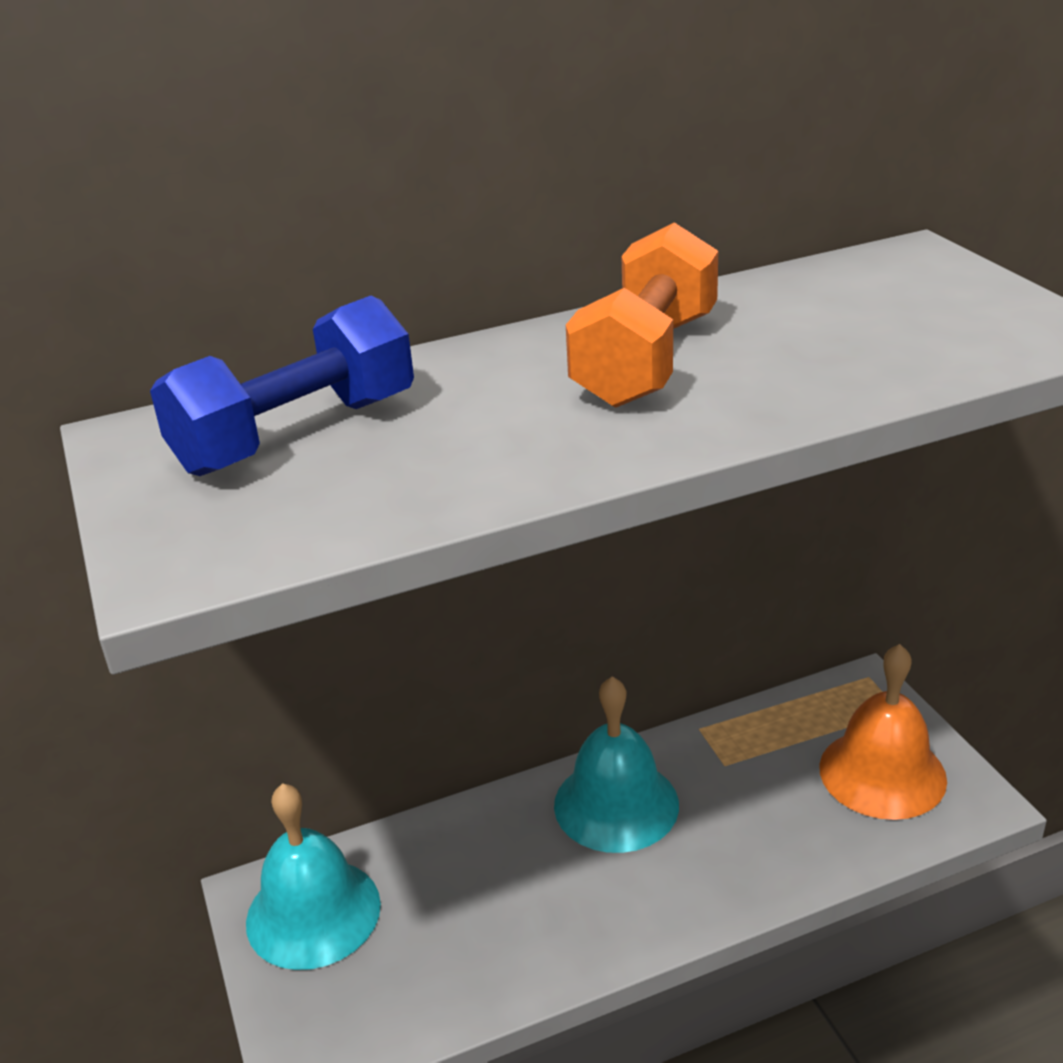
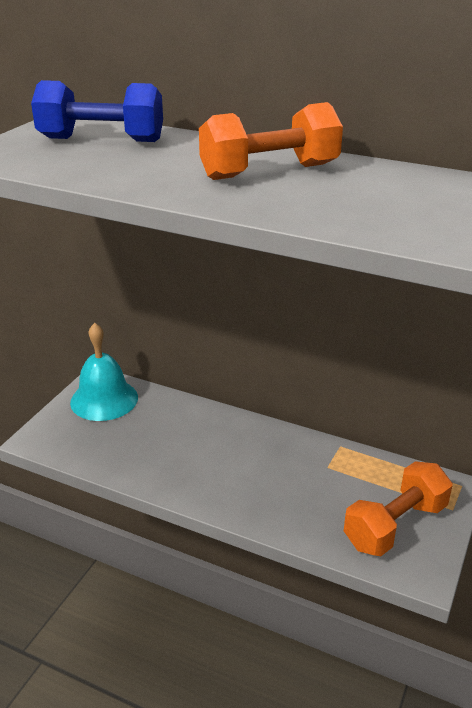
camera: 45 degrees right, 0 degrees up
turquoise bell [554,676,679,853] -> none
orange bell [819,644,947,820] -> orange dumbbell [344,461,452,556]

